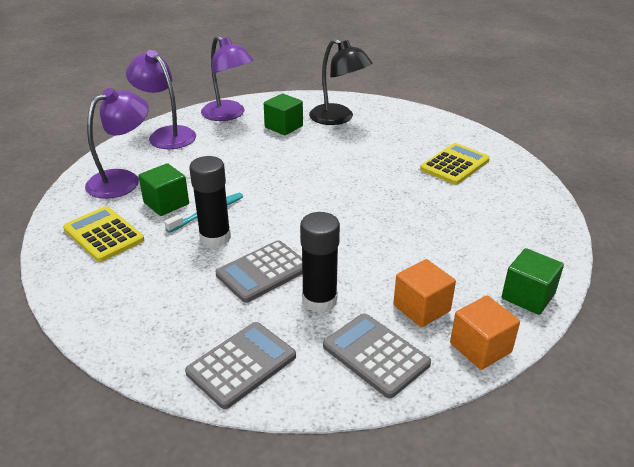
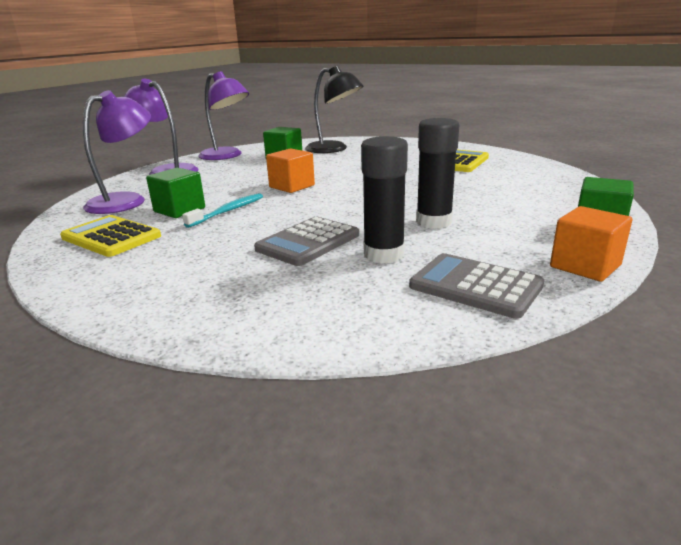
camera: 10 degrees left, 10 degrees down
grey calculator [185,322,296,409] -> none
black glue stick [189,156,231,247] -> black glue stick moved to [416,118,459,229]
orange cube [393,259,456,327] -> orange cube moved to [266,148,315,193]

